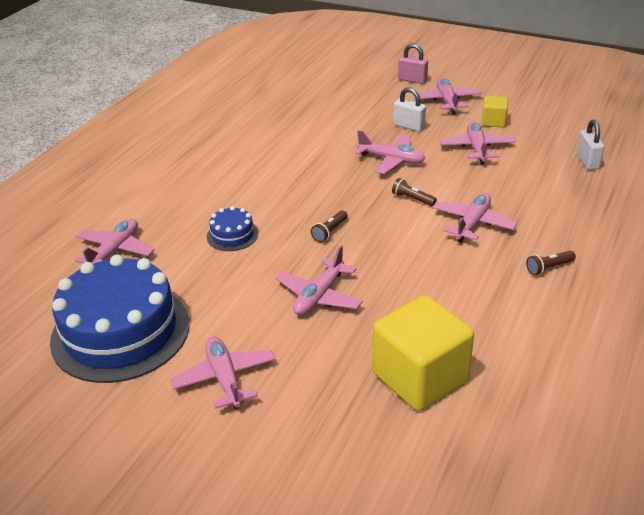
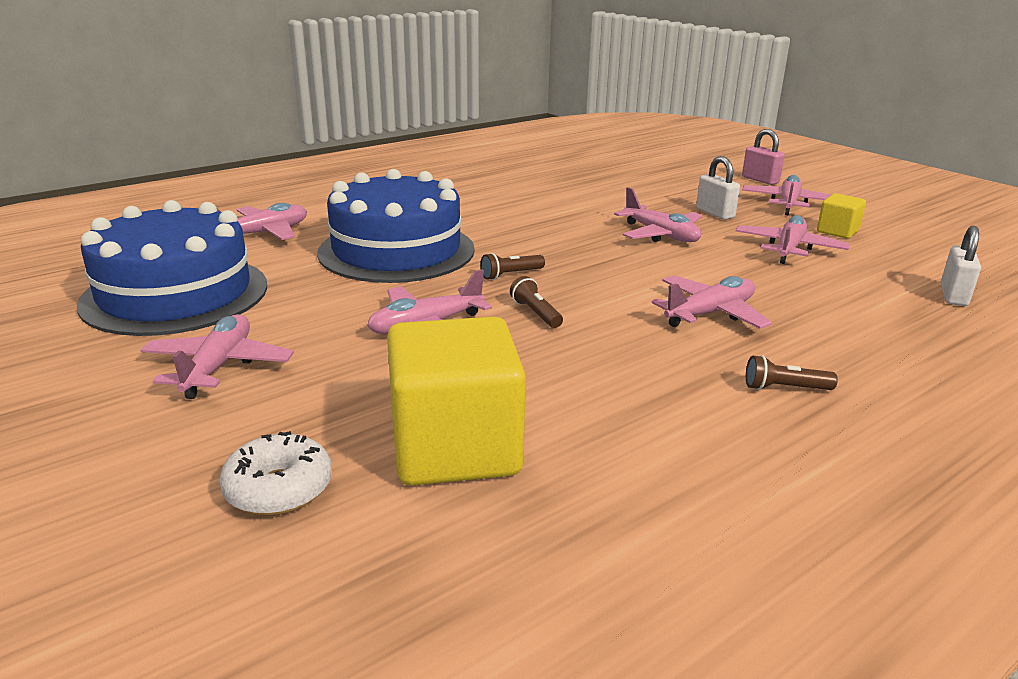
camera: 25 degrees right, 10 degrees down
blue cake [207,206,258,251] -> blue cake [317,169,475,283], size x2.30
brown flashlight [392,178,437,206] -> brown flashlight moved to [510,276,563,328]
none -> white donut [219,431,332,516]

